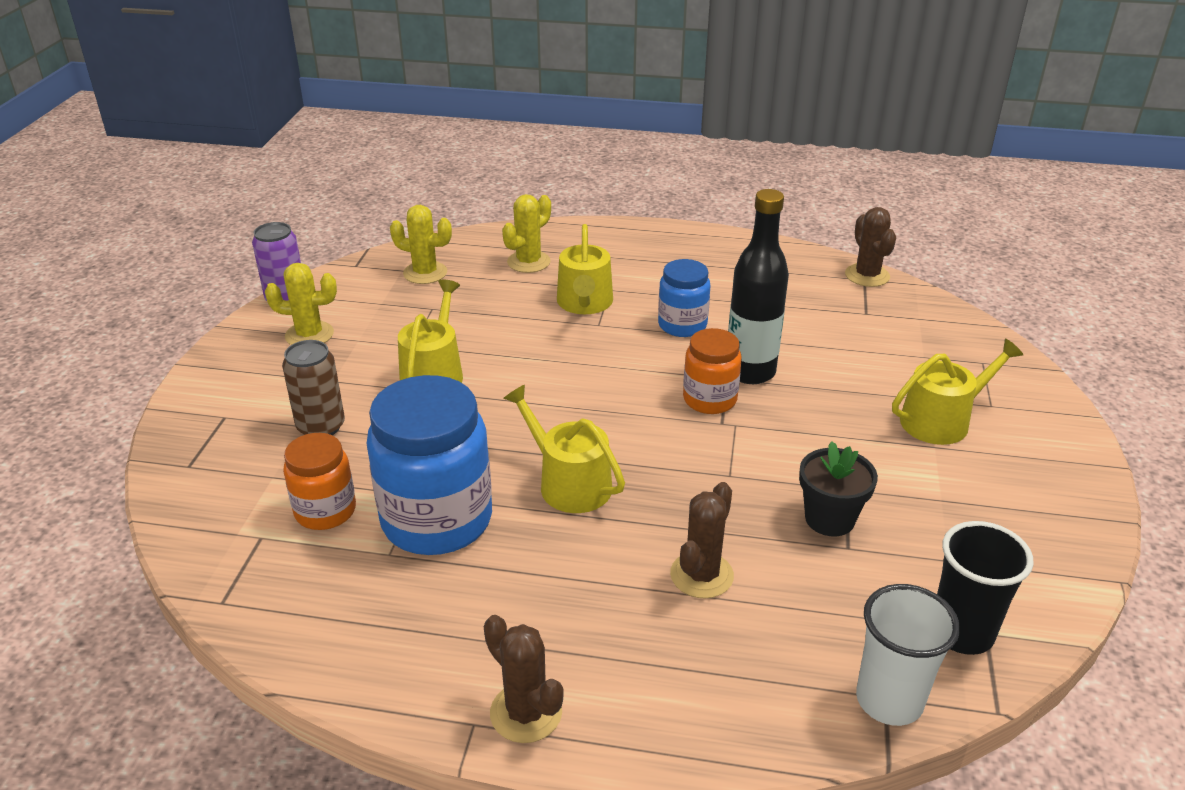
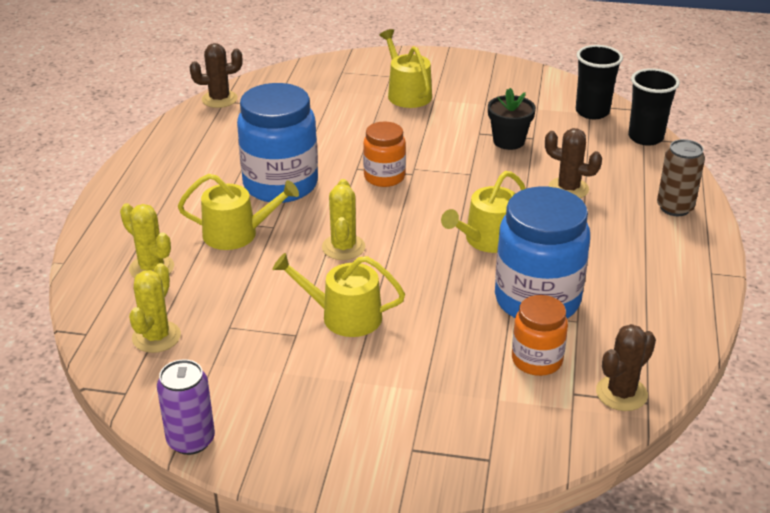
camera: 90 degrees left, 0 degrees up
yellow cactus [265,263,337,345] -> yellow cactus moved to [322,179,365,260]
brown can [282,340,345,435] -> brown can moved to [657,139,705,216]
brown cactus [484,615,564,743] -> brown cactus moved to [596,324,656,411]
blue jar [658,259,710,337] -> blue jar [237,83,318,203], size x1.79
black bottle [728,189,789,384] -> none
white cup [856,584,960,726] -> black cup [628,68,680,146]

